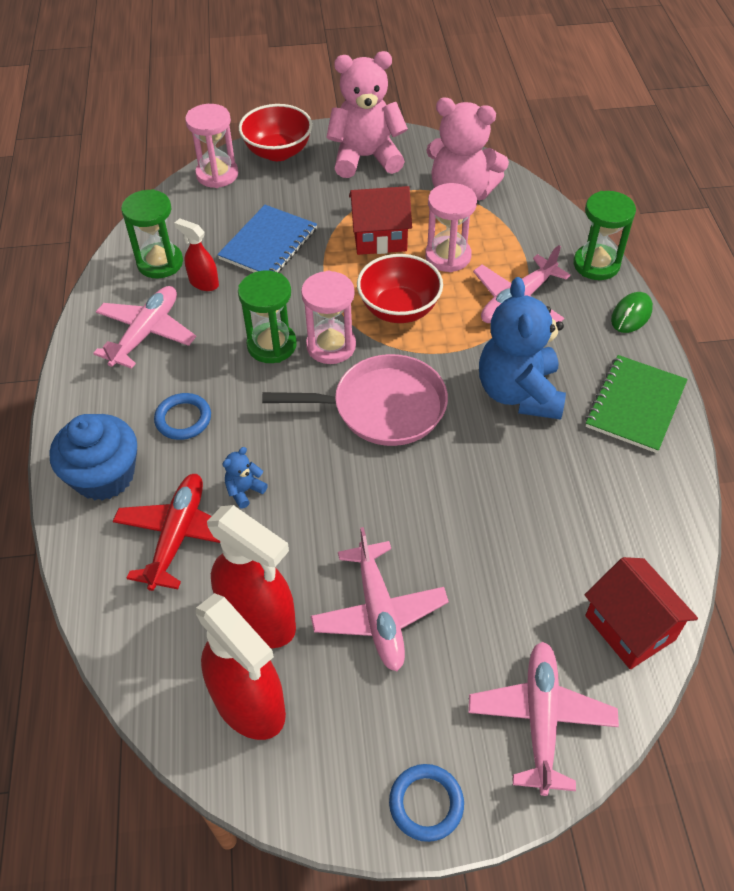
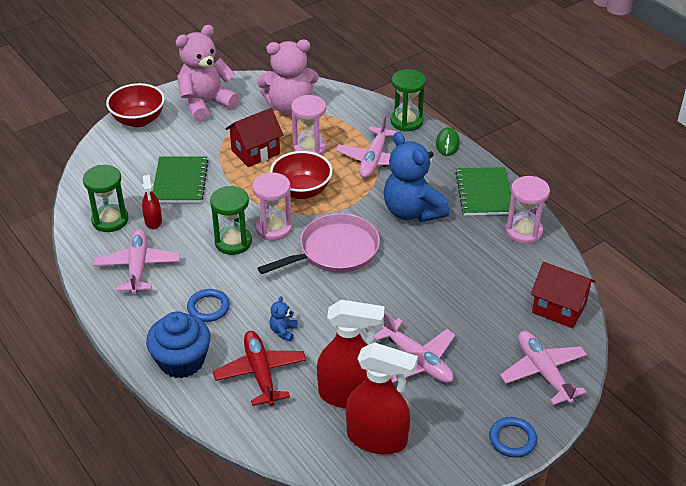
camera: 30 degrees left, 10 degrees down
red spray bottle [174,218,219,291] -> red spray bottle turned 105 degrees counterclockwise [142,175,162,229]
pink hourglass [185,104,238,188] -> pink hourglass moved to [506,176,550,244]
blue notebook [217,205,317,272] -> green notebook [153,157,209,203]

